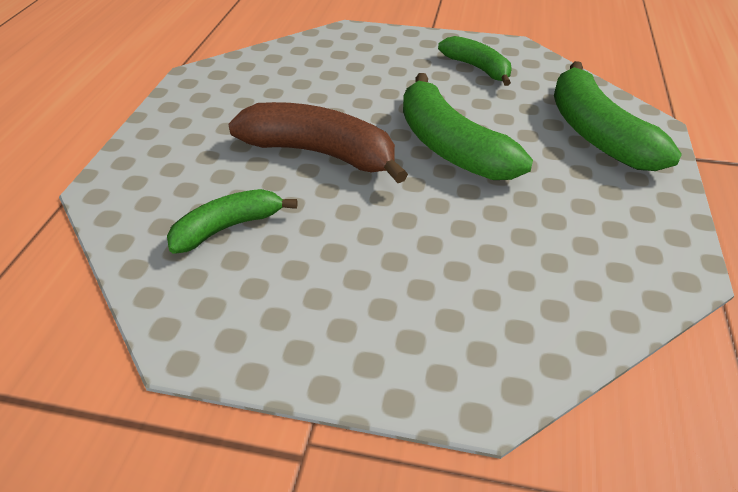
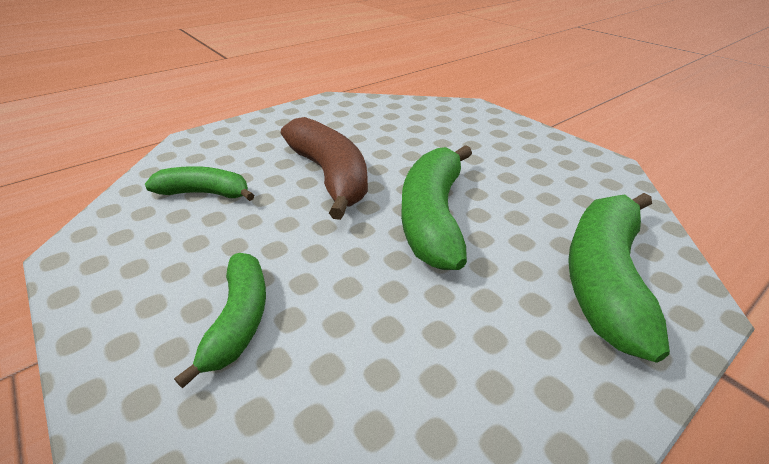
camera: 40 degrees right, 5 degrees down
green banana [438,36,512,86] -> green banana moved to [174,253,266,389]

